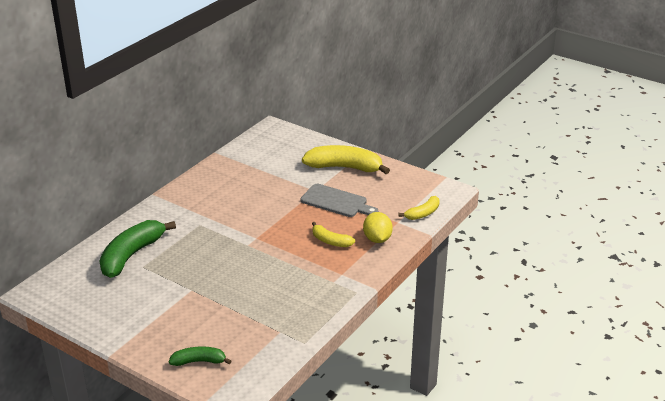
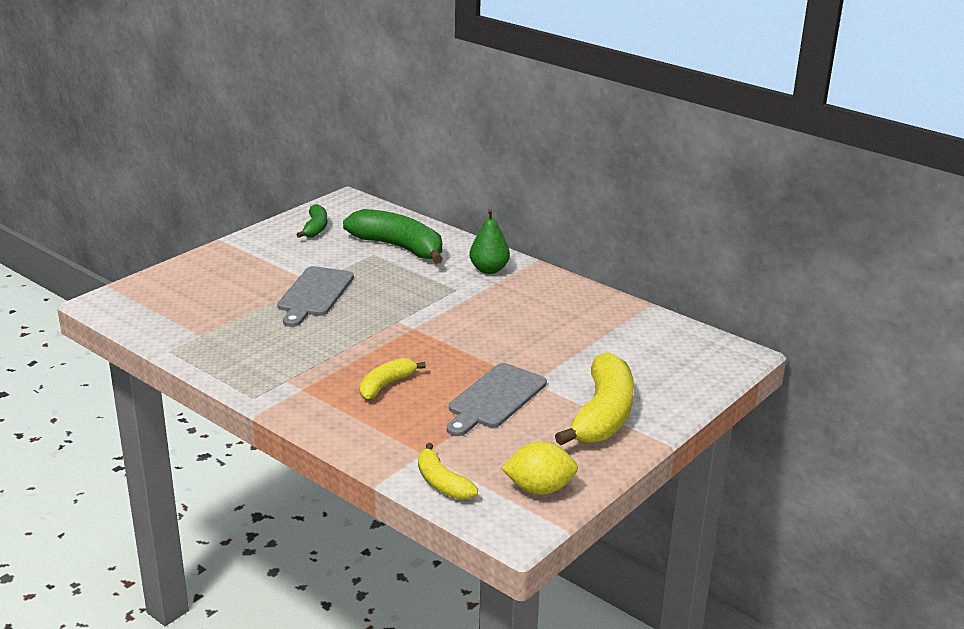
camera: 95 degrees right, 5 degrees down
green banana [169,346,231,366] -> green banana moved to [296,204,327,238]
yellow lemon [363,212,393,243] -> yellow lemon moved to [501,441,578,495]
none -> grey cutting board [277,266,354,327]
none -> green pear [470,209,510,274]

